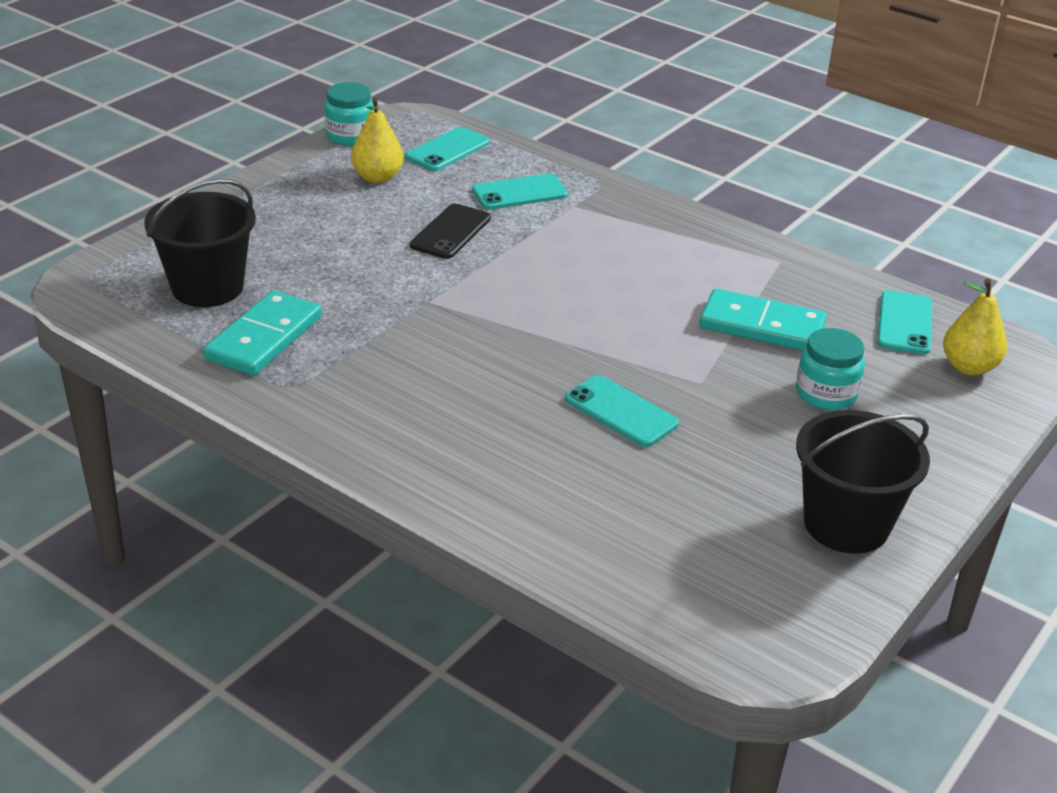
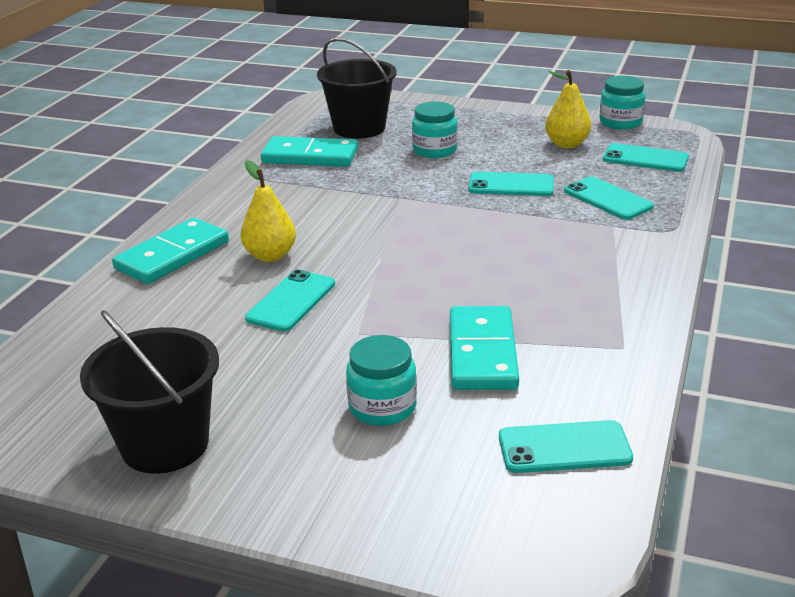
camera: 75 degrees right, 5 degrees down
black phone [410,204,491,259] -> turquoise phone [468,172,554,196]
yellow pear [943,279,1007,375] -> yellow pear moved to [240,160,296,262]
none -> turquoise domino [112,218,229,284]
none -> turquoise jar [412,101,458,158]

